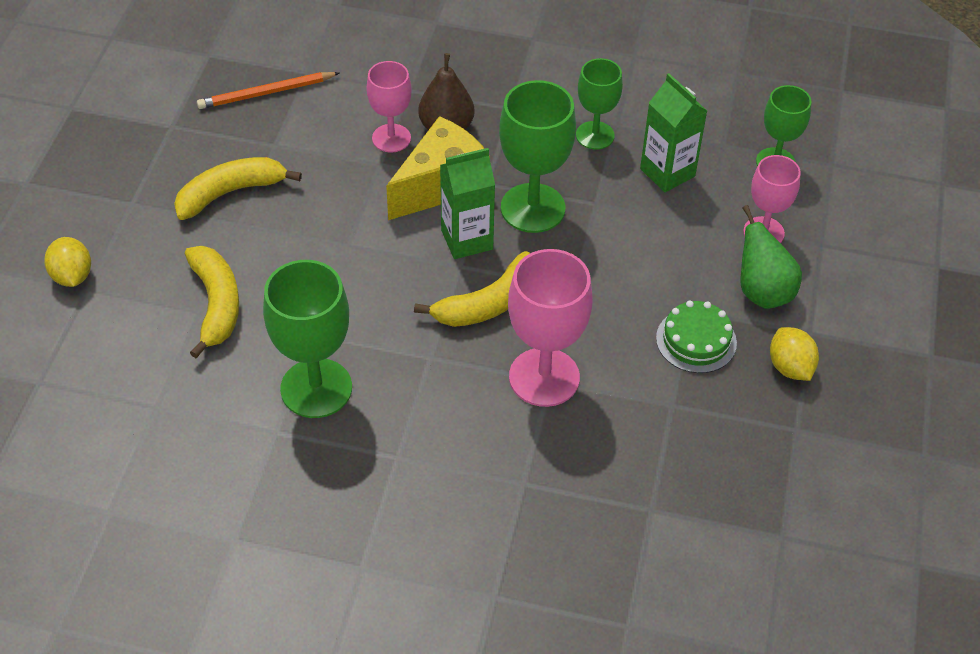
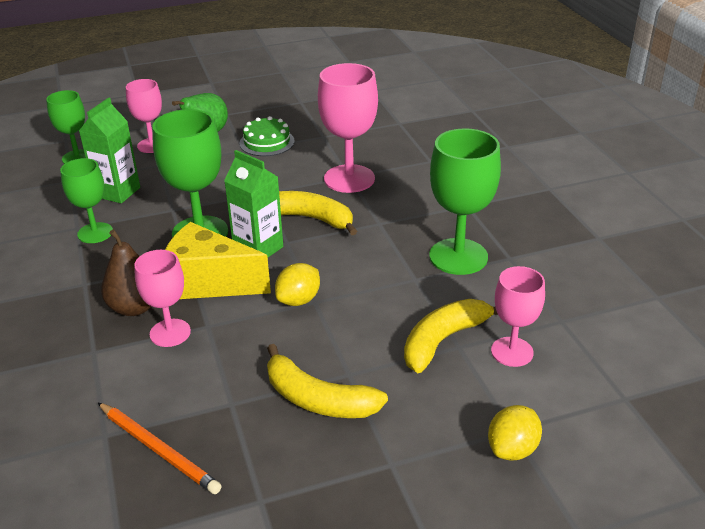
camera: 120 degrees left, 15 degrees down
yellow lemon [770,327,819,381] -> yellow lemon moved to [275,263,320,306]
none -> pink goblet [491,266,545,367]

